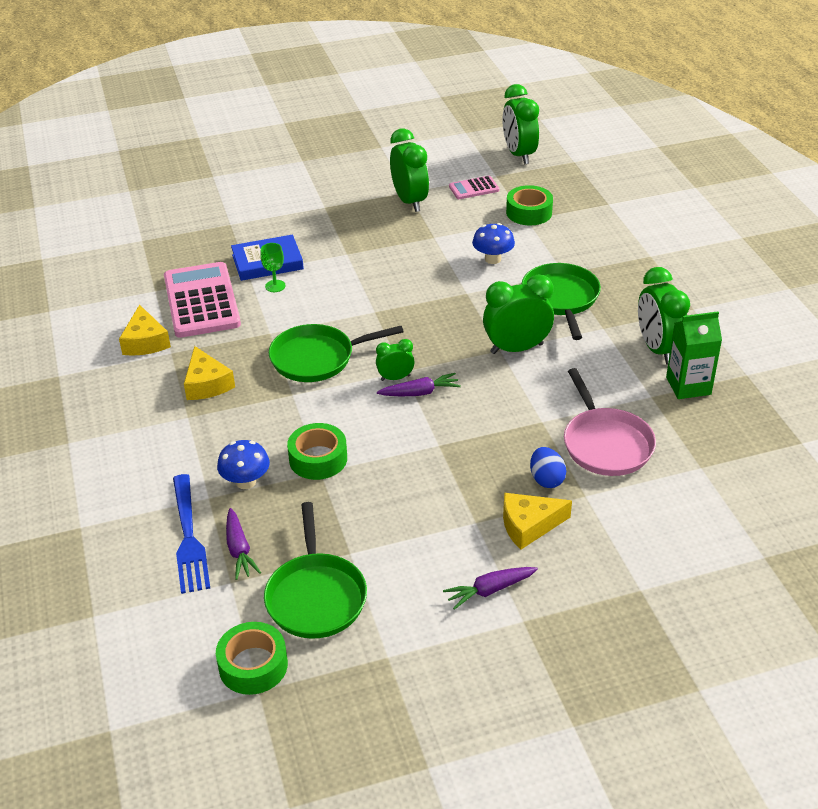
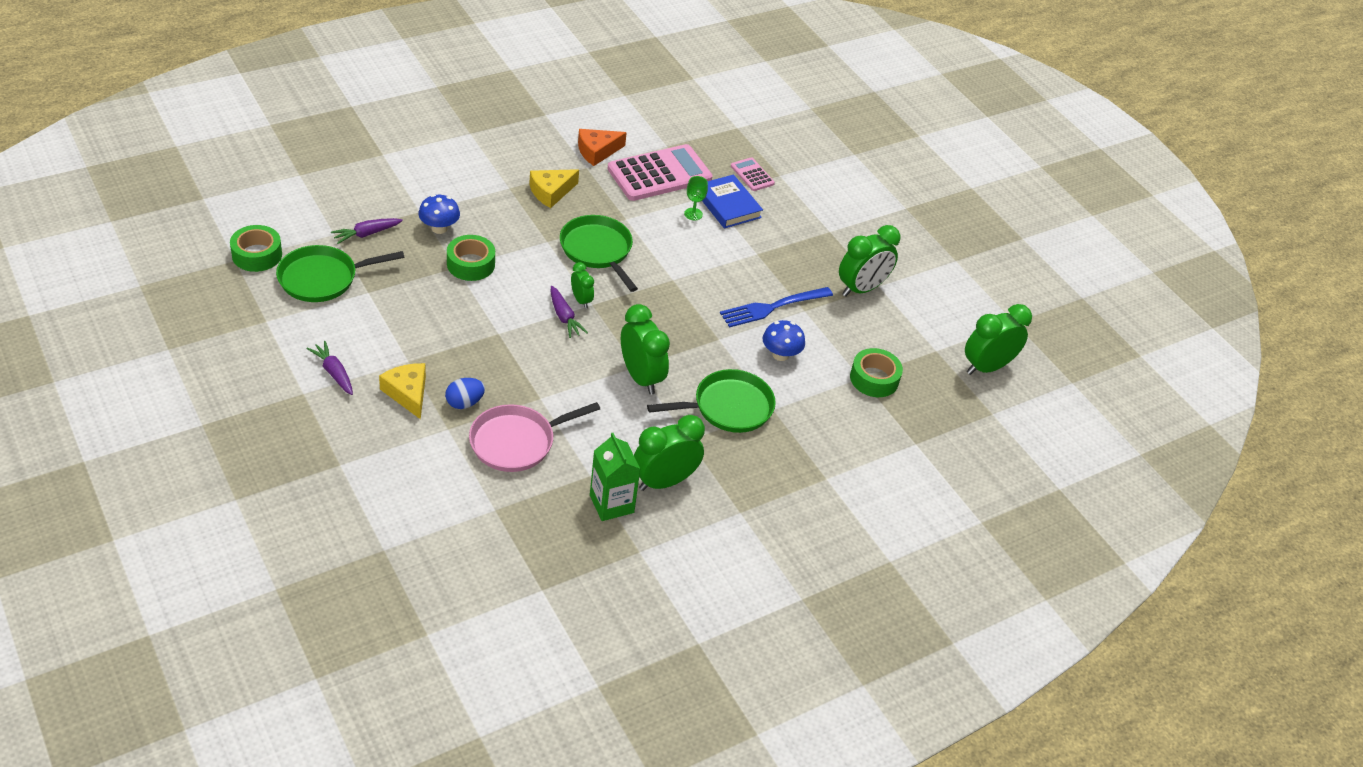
camera: 70 degrees right, 5 degrees up
yellow cheese [119,305,171,356] -> orange cheese [578,129,627,166]
blue fork [173,474,210,594] -> blue fork moved to [720,287,833,327]
pink calculator [449,176,499,199] -> pink calculator moved to [731,157,775,191]

